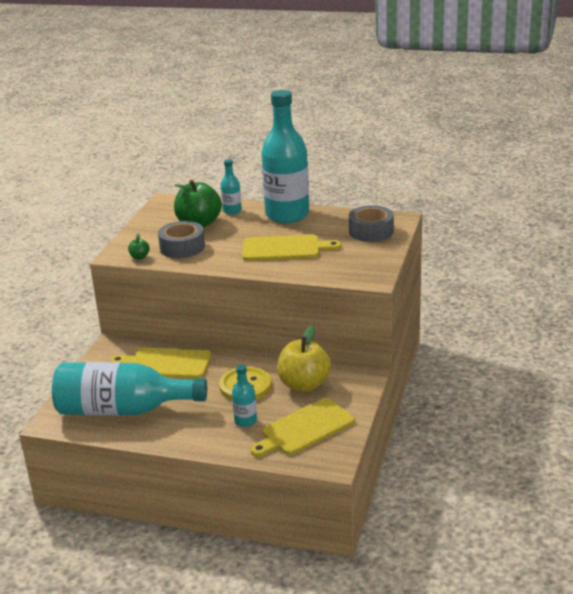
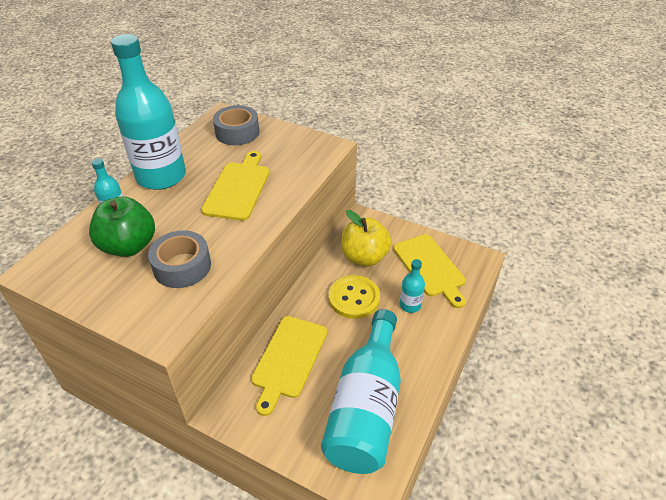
camera: 80 degrees left, 15 degrees up
green apple [128,233,150,260] -> none

